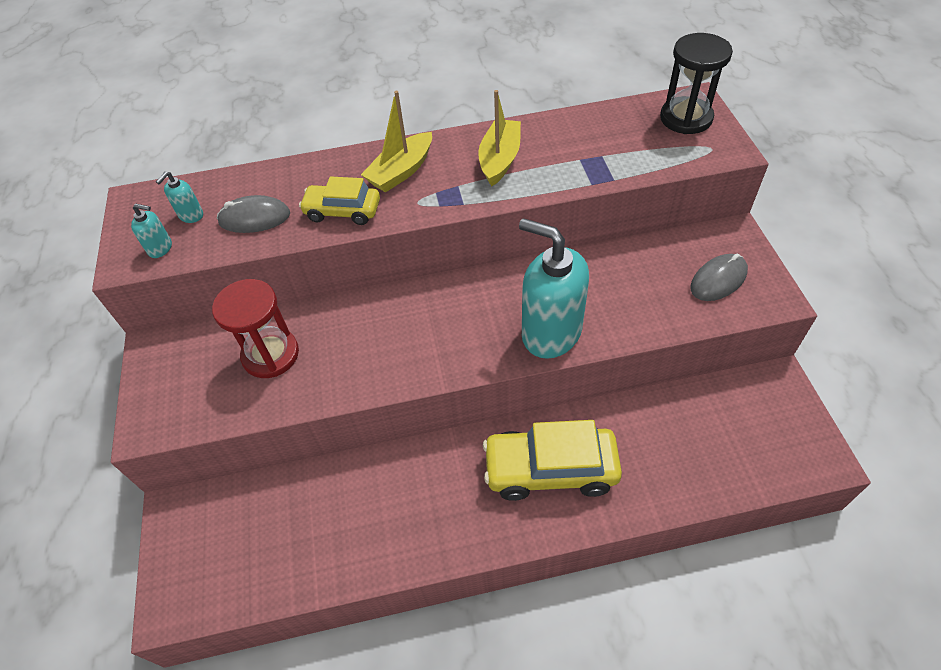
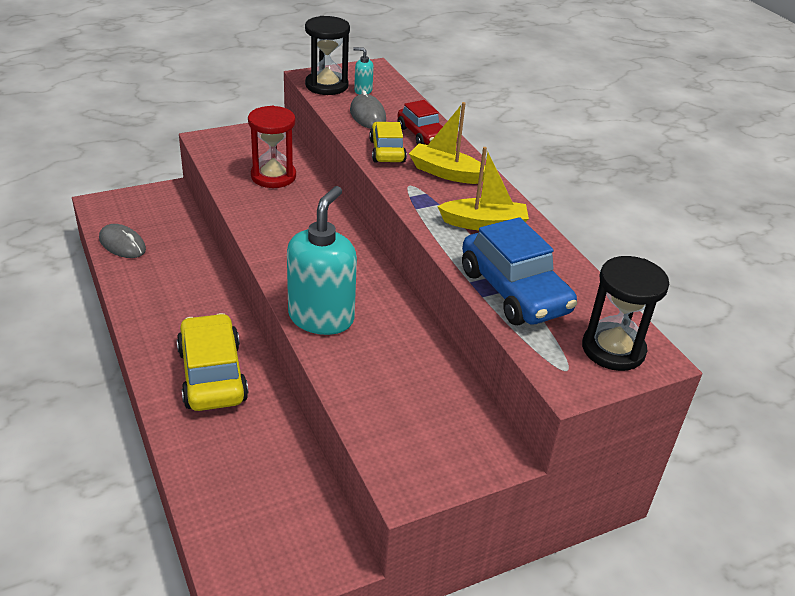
camera: 70 degrees right, 15 degrees down
turquoise soap dispenser [131,203,172,258] -> black hourglass [305,16,350,95]
grey mouse [690,254,748,301] -> grey mouse moved to [99,224,146,258]
none -> red car [397,100,443,145]
none -> blue car [462,217,577,325]

